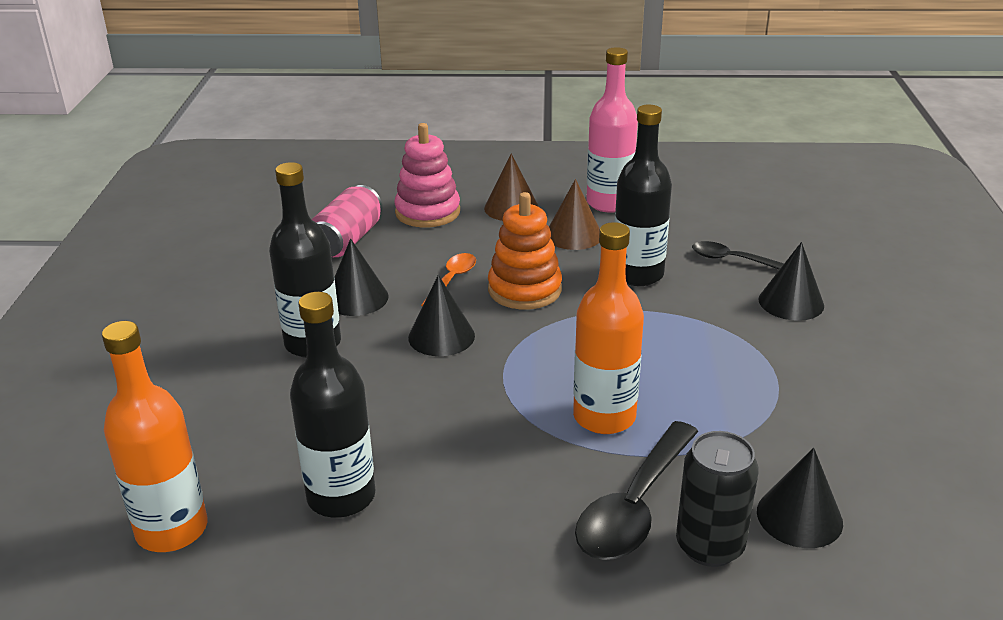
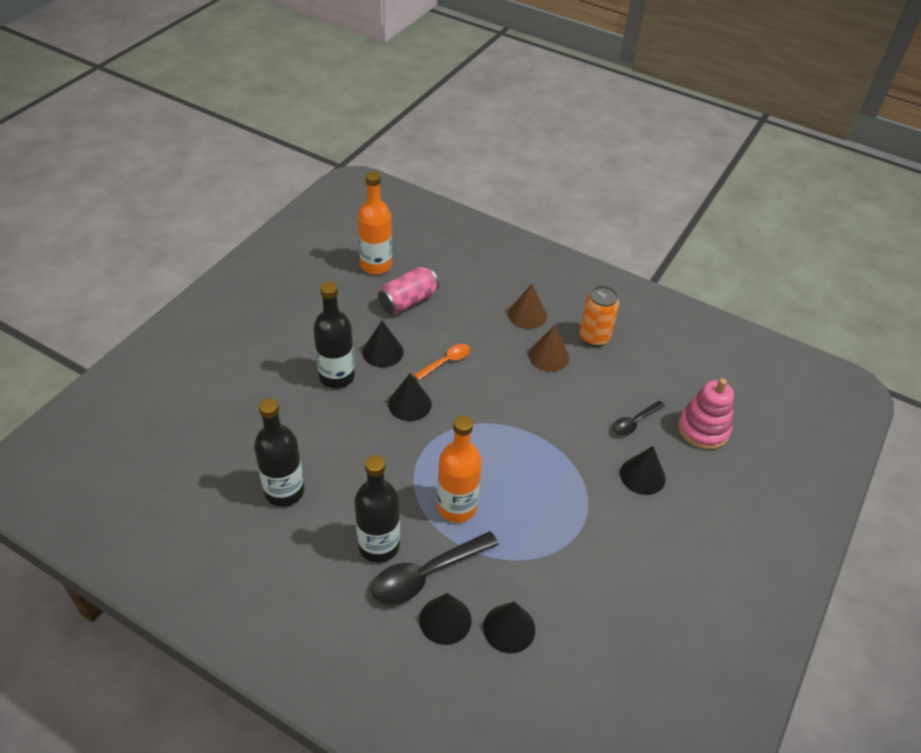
camera: 25 degrees right, 15 degrees up
orange bottle [102,321,207,552] -> orange bottle moved to [358,171,392,274]
pink stacking toy [394,123,460,227] -> pink stacking toy moved to [678,378,734,450]
orange stacking toy [488,192,562,309] -> none
pink bottle [586,47,638,213] -> orange can [580,286,619,347]
black bottle [614,105,672,286] -> black bottle moved to [354,455,400,563]
black can [676,431,758,567] -> black cone [419,593,472,645]
black spoon [692,241,784,270] -> black spoon turned 90 degrees counterclockwise [612,401,665,436]

